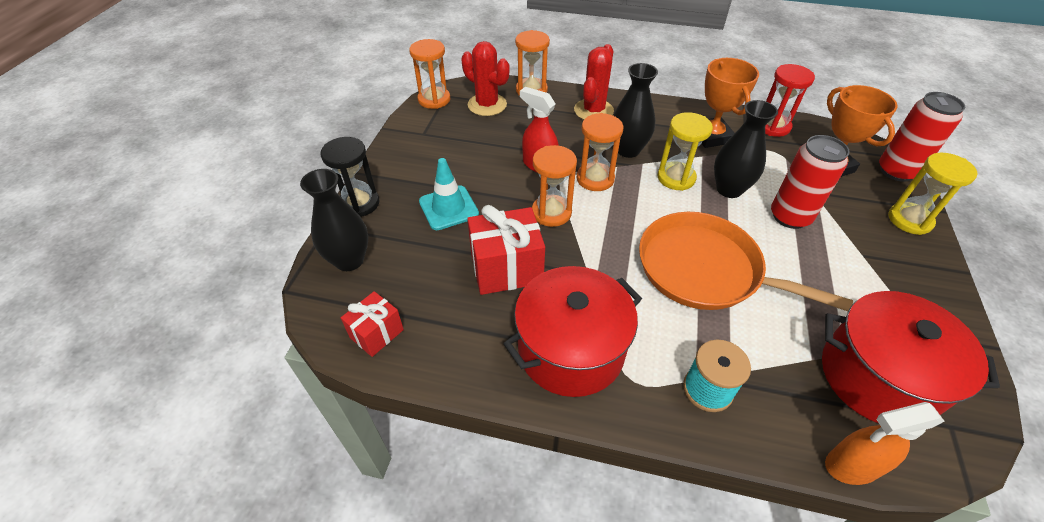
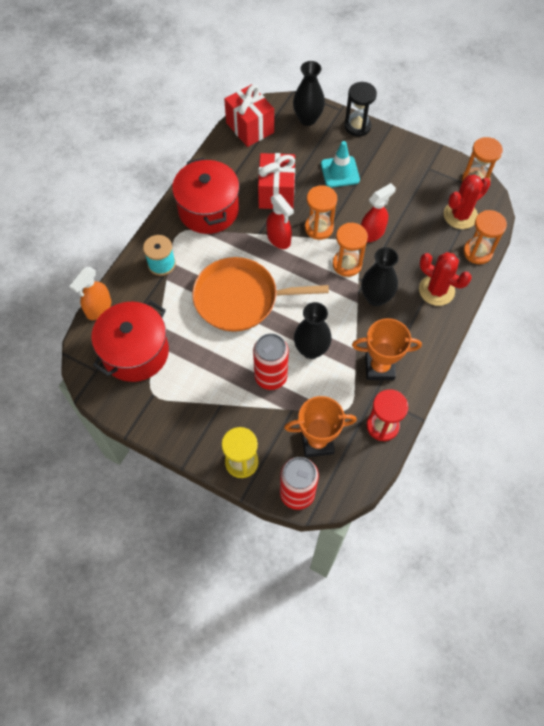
camera: 105 degrees right, 15 degrees up
red gift [341,291,404,357] -> red gift [224,84,274,147], size x1.68
orange pan [639,212,853,311] -> orange pan turned 135 degrees counterclockwise [192,257,329,332]
yellow hourglass [657,112,713,191] -> none
orange spray bottle [825,402,944,485] -> orange spray bottle turned 150 degrees counterclockwise [69,267,111,320]
none -> red spray bottle [267,194,294,249]

